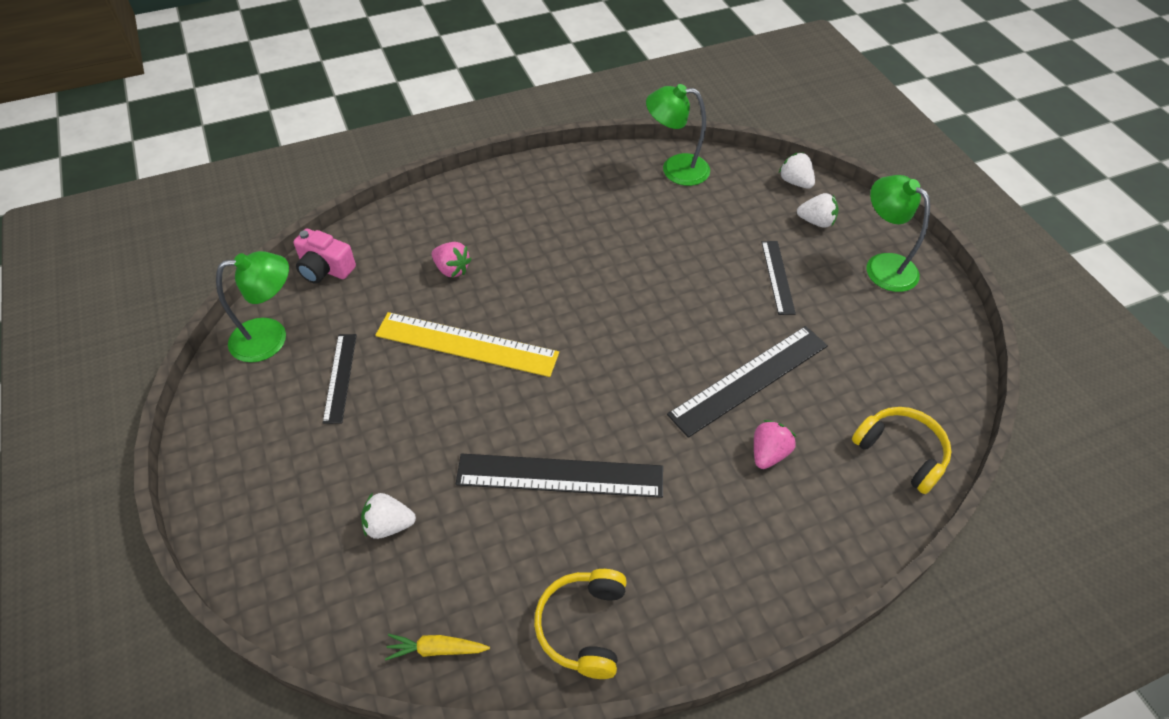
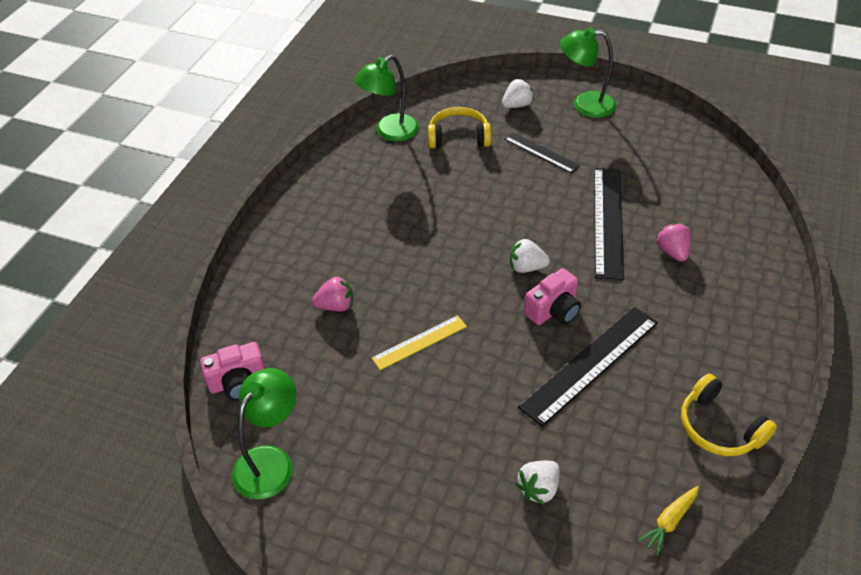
camera: 45 degrees left, 5 degrees down
black ruler [323,334,357,424] -> none
yellow ruler [375,312,559,377] -> yellow ruler [372,315,467,370], size x0.57
white strawberry [779,153,815,189] -> white strawberry moved to [510,238,550,273]
yellow headphones [852,407,952,494] -> yellow headphones moved to [428,107,491,148]
none -> pink camera [524,268,581,325]

